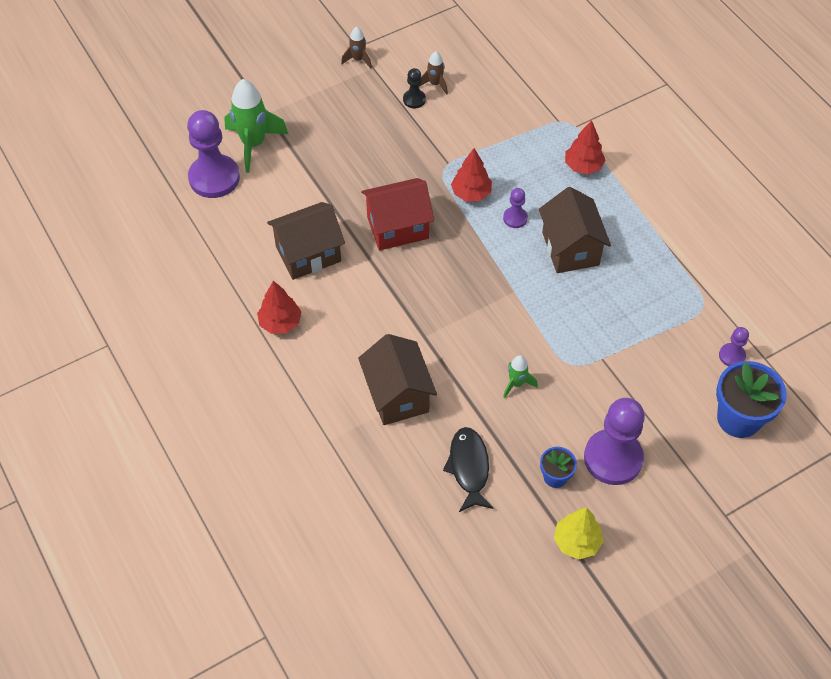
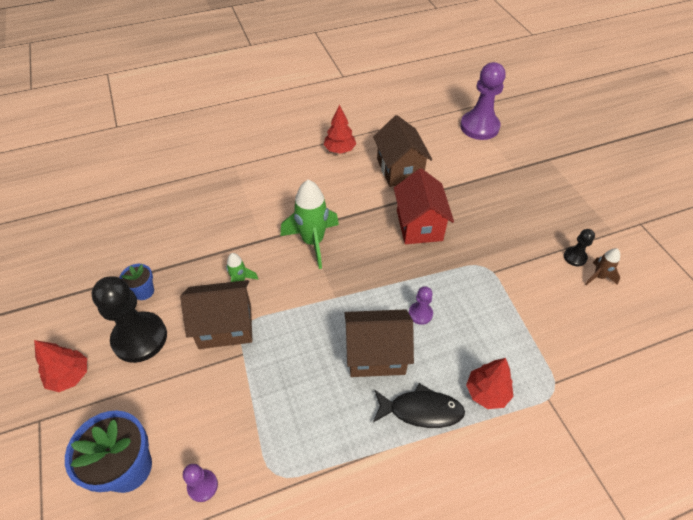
camera: 100 degrees right, 5 degrees down
green rocket [224,79,288,173] -> green rocket moved to [281,180,339,269]
brown rocket [341,27,372,69] -> none
brown house [358,334,437,425] -> brown house moved to [180,280,253,349]
black fish [443,427,494,512] -> black fish moved to [373,383,465,428]
red tree [451,148,492,202] -> red tree moved to [34,340,87,392]
yellow tree [554,508,603,560] -> none
purple pawn [584,398,645,485] -> black pawn [92,276,167,363]

